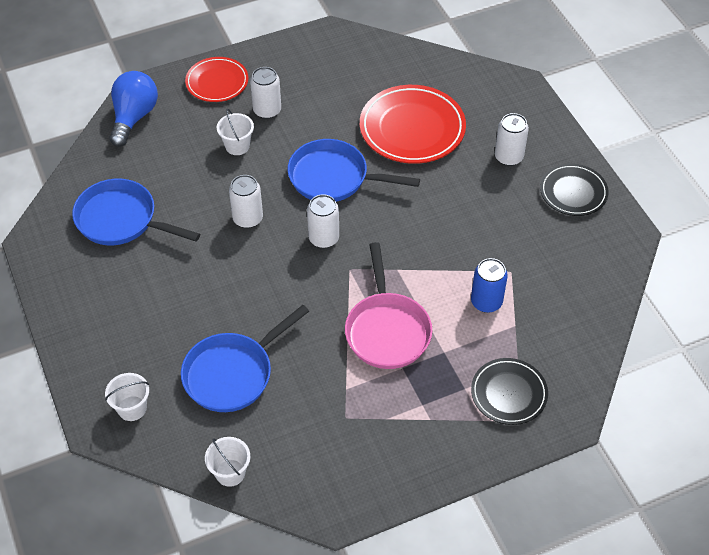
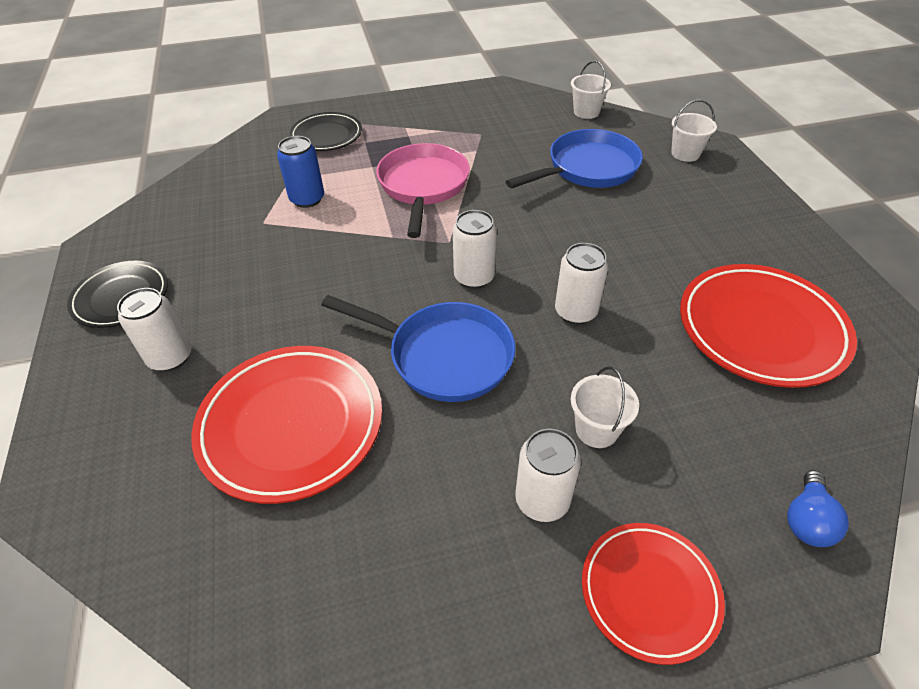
camera: 170 degrees left, 5 degrees down
blue pan [72,179,200,245] -> red plate [680,264,857,388]
blue light bulb [109,71,158,147] -> blue light bulb [787,470,849,547], size x0.57

